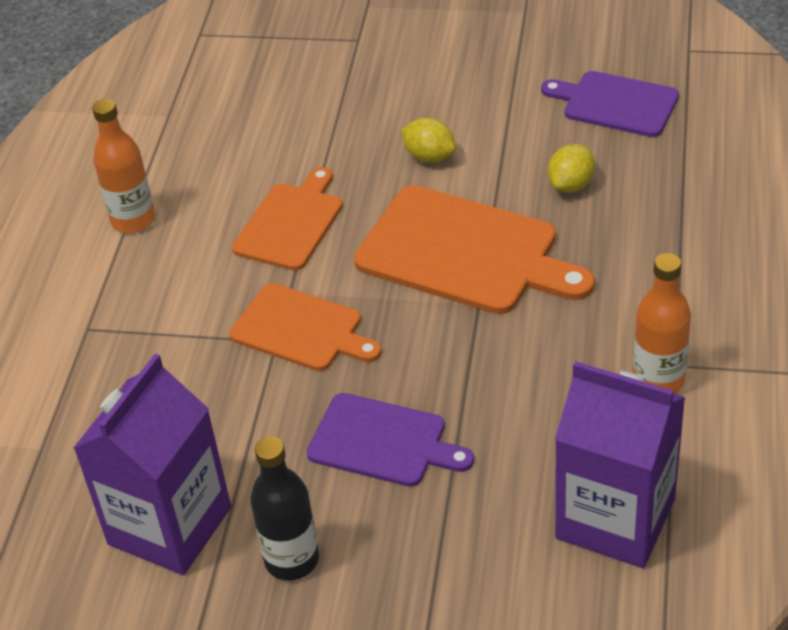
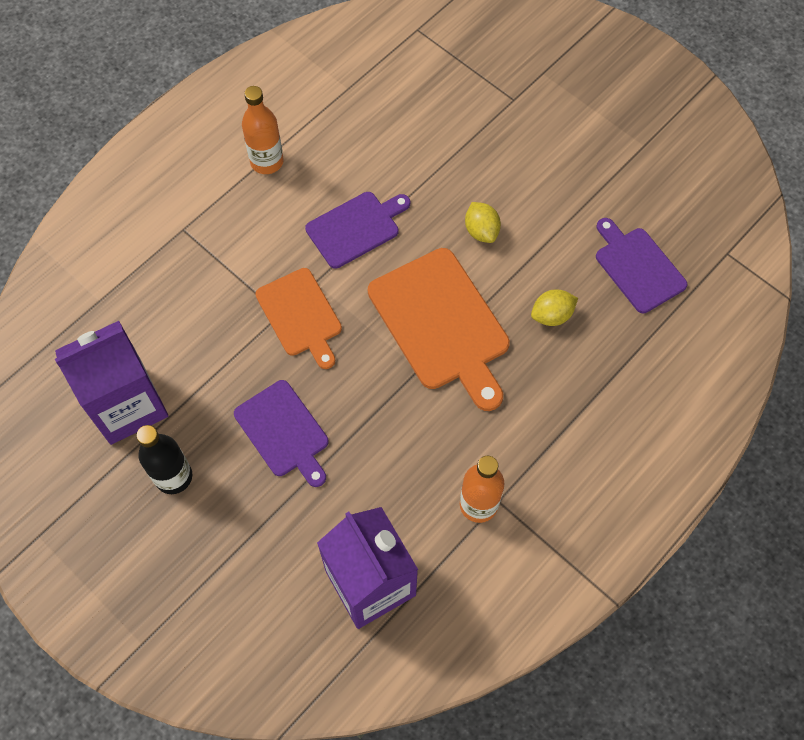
camera: 30 degrees right, 20 degrees up
orange cutting board [232,167,343,271] -> purple cutting board [305,192,410,269]

